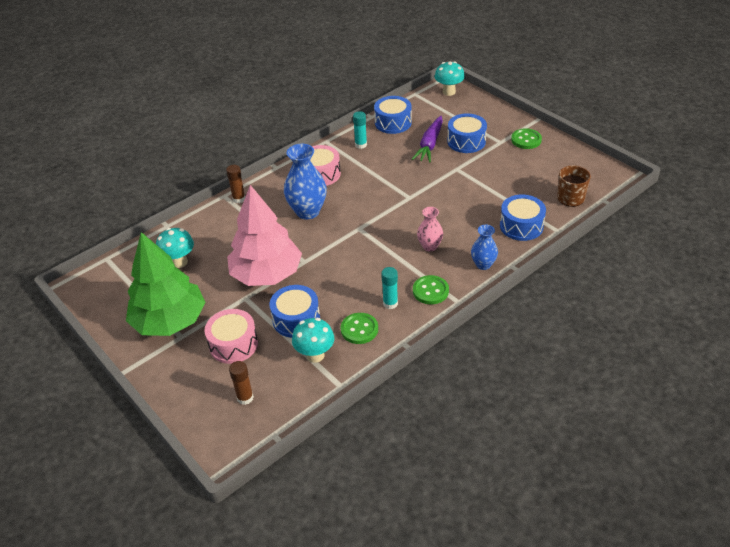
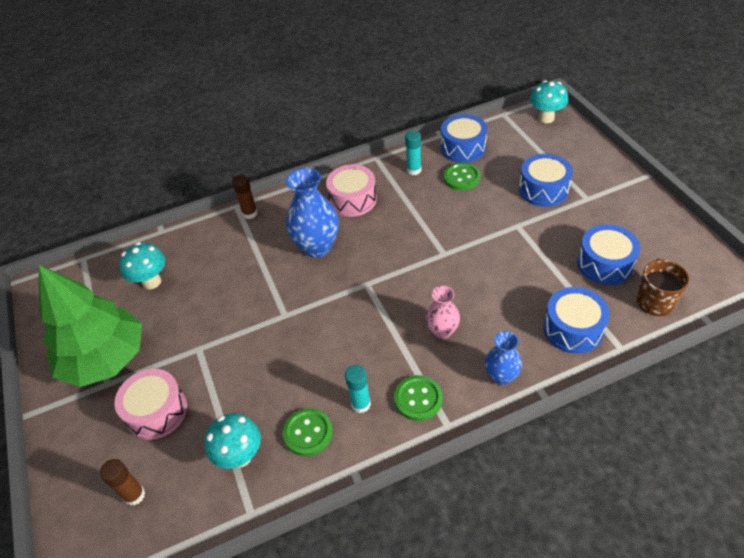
camera: 20 degrees right, 5 degrees up
pink tree [227,185,302,286] -> none
blue drum [269,285,320,338] -> blue drum moved to [577,224,641,285]
purple carrot [412,116,443,162] -> none
green button [511,128,542,149] -> green button moved to [444,163,481,191]

